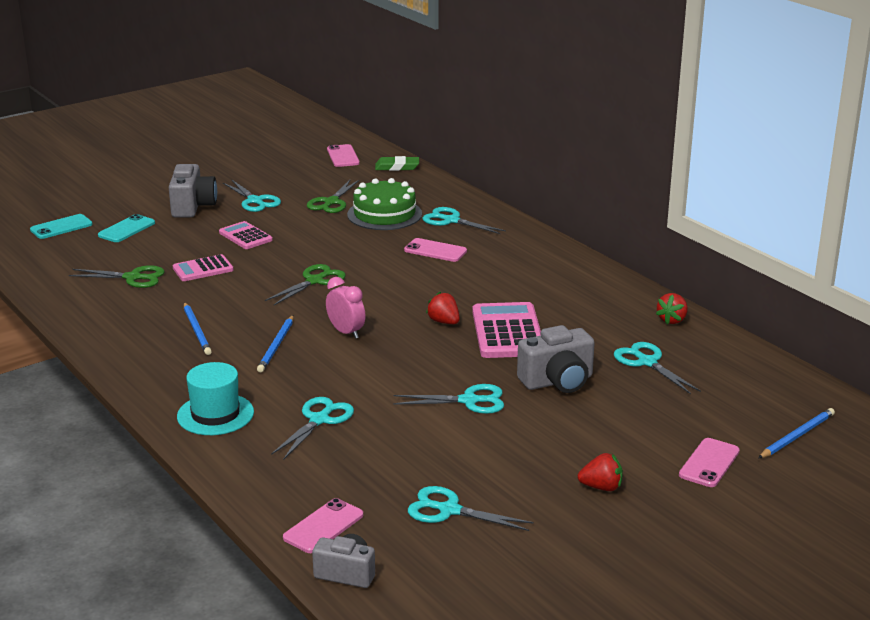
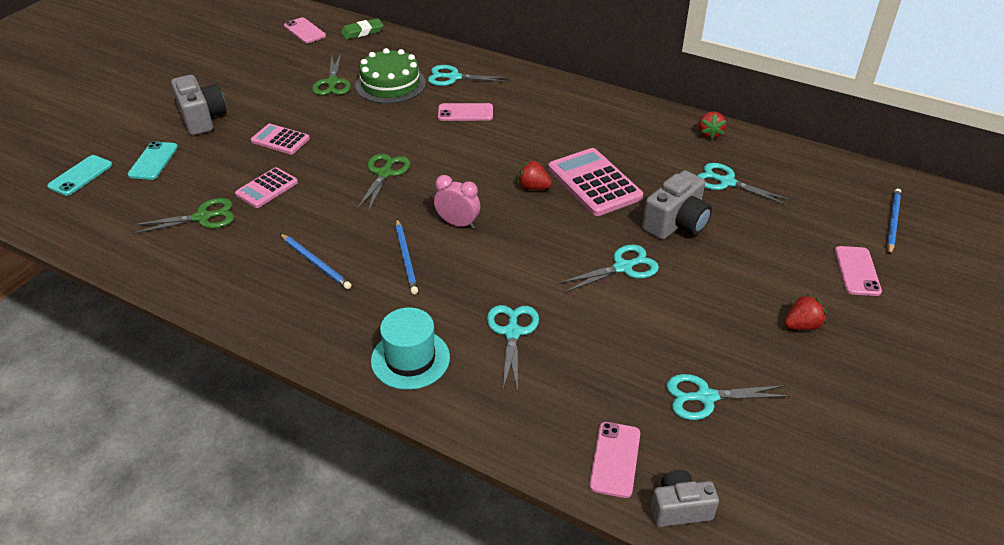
camera: 25 degrees left, 15 degrees up
turquoise scissors [223,179,281,212] -> none

